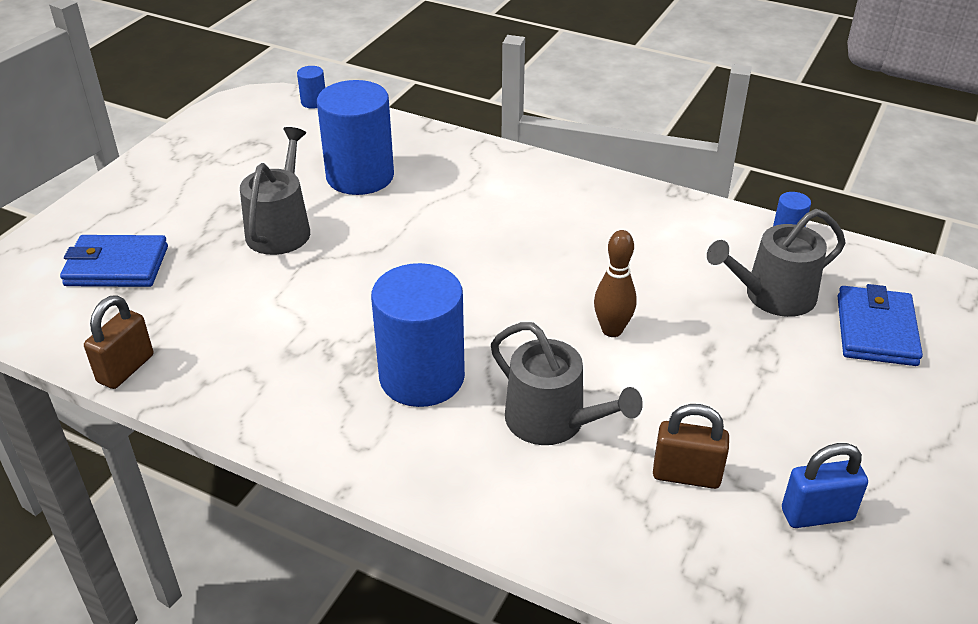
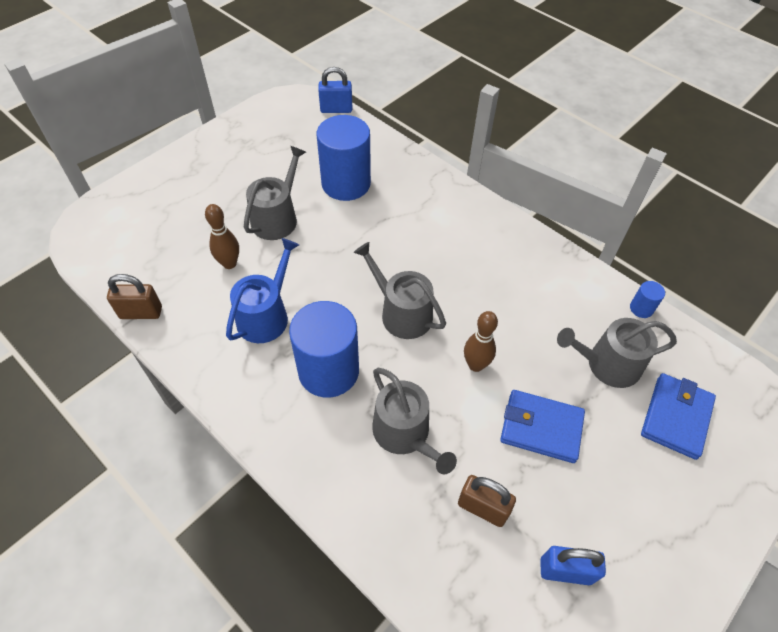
camera: 15 degrees right, 15 degrees up
blue wallet [60,235,168,287] -> blue wallet moved to [500,390,585,463]
brown padlock [84,295,153,389] -> brown padlock turned 45 degrees clockwise [107,274,162,319]
blue cylinder [297,66,325,109] -> blue padlock [318,67,352,113]
none -> brown bowling pin [205,204,239,269]
none -> blue watering can [226,238,299,343]
none -> grey watering can [354,242,446,339]

